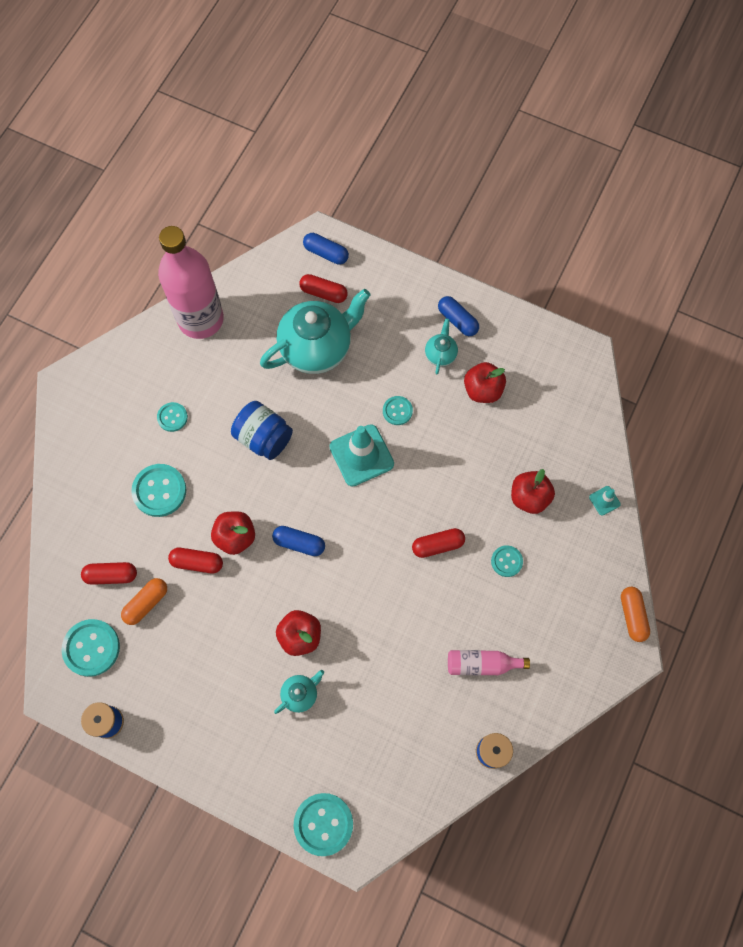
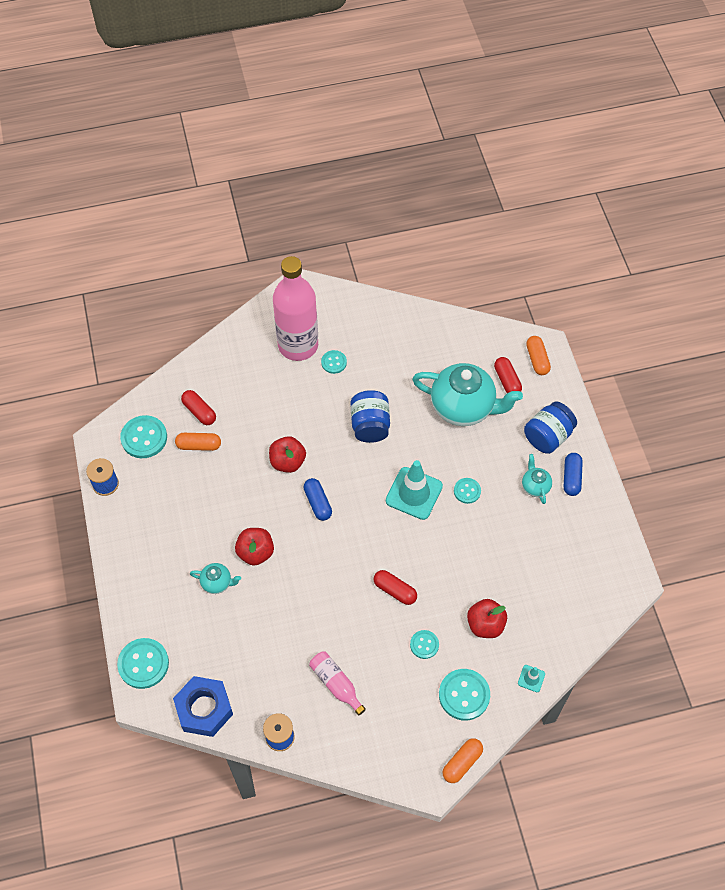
camera: 50 degrees right, 10 degrees down
turquoise button [131,464,186,517] -> turquoise button moved to [439,669,490,721]
pink bottle [158,226,224,339] -> pink bottle moved to [273,256,318,361]
red capsule [168,548,223,574] -> none
blue capsule [303,233,349,265] -> orange capsule [526,336,551,375]
turquoise teapot [425,318,458,374] -> turquoise teapot turned 75 degrees counterclockwise [522,454,552,504]
red apple [464,362,506,403] -> none
none -> blue nut [173,676,233,737]
none -> blue jar [524,402,577,454]

